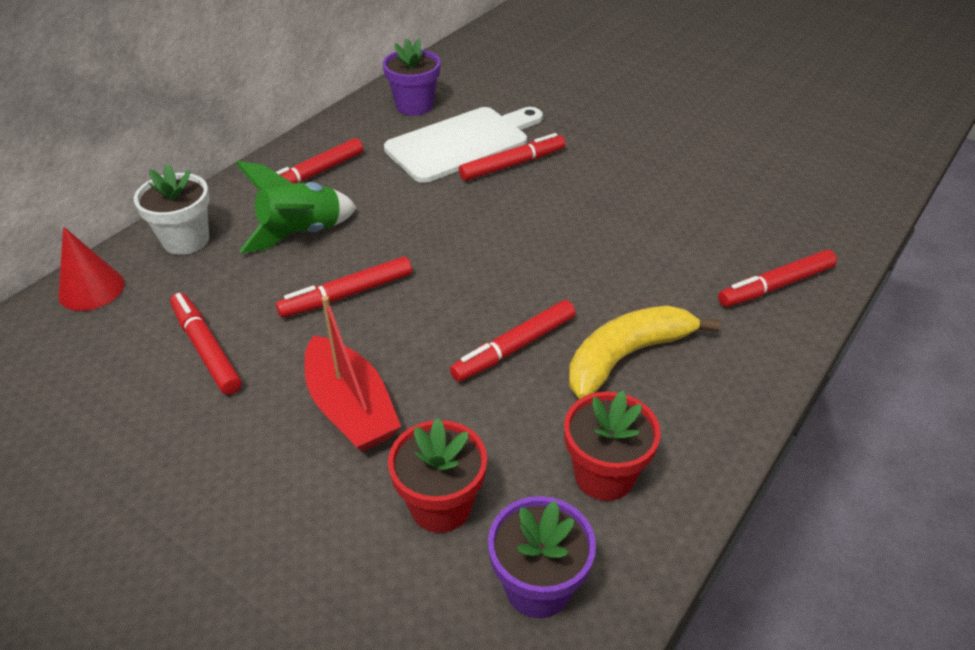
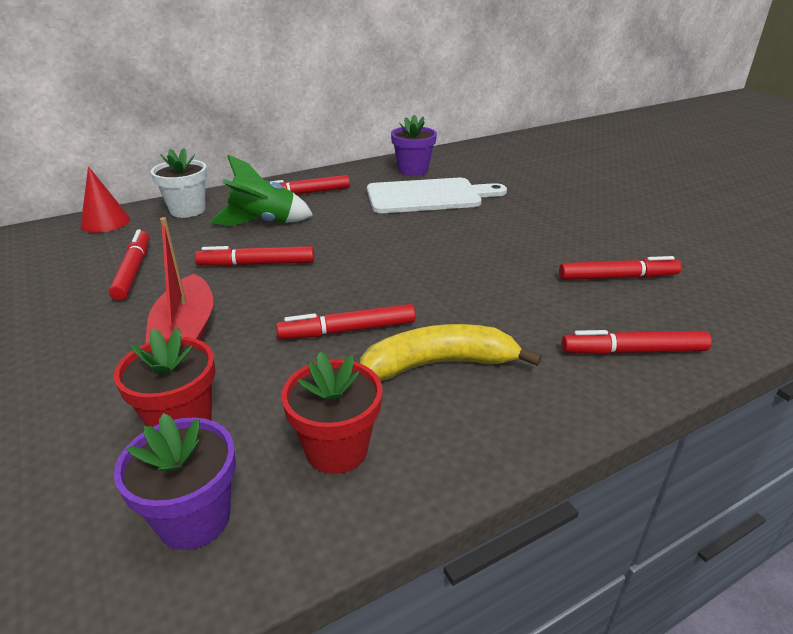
camera: 25 degrees right, 10 degrees down
red marker [459,133,565,181] -> red marker moved to [559,256,682,280]

